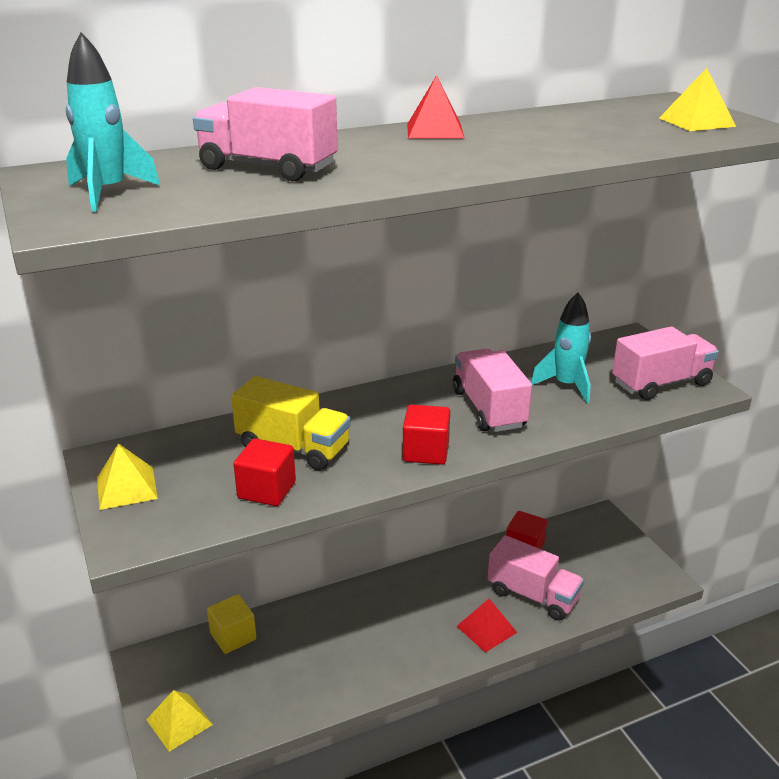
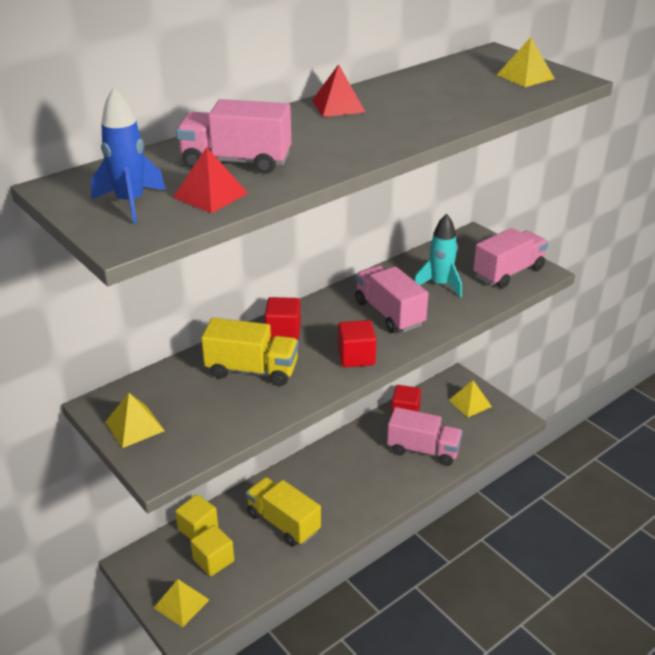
camera: 15 degrees left, 5 degrees up
turquoise rocket [66,32,160,211] -> blue rocket [91,87,165,224]
red cube [233,438,296,506] -> red cube moved to [265,297,301,341]
red pyramid [457,599,517,653] -> red pyramid moved to [173,147,248,213]
none -> yellow cube [190,525,234,576]
none -> yellow truck [246,477,321,546]
none -> yellow pyramid [449,380,492,417]

